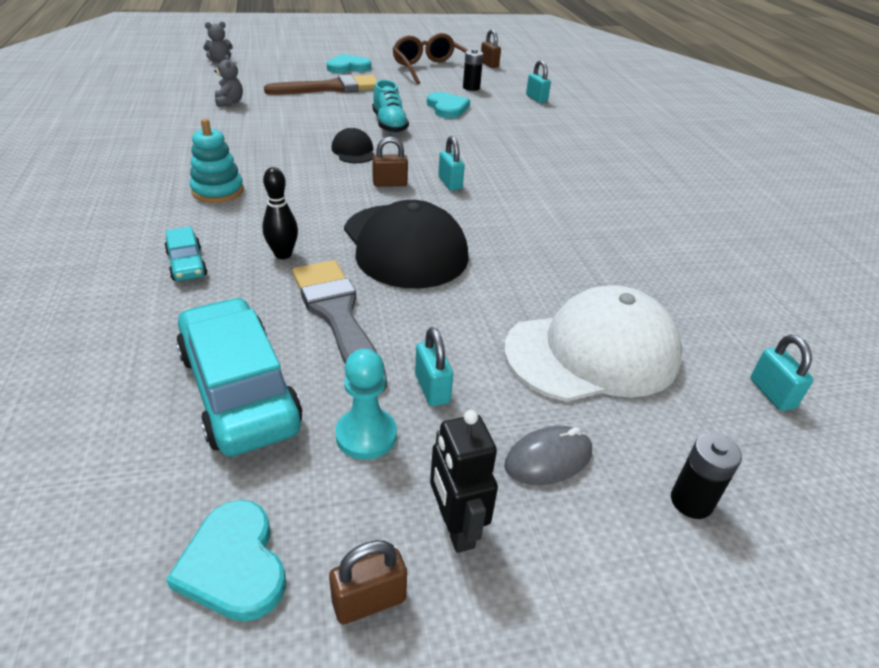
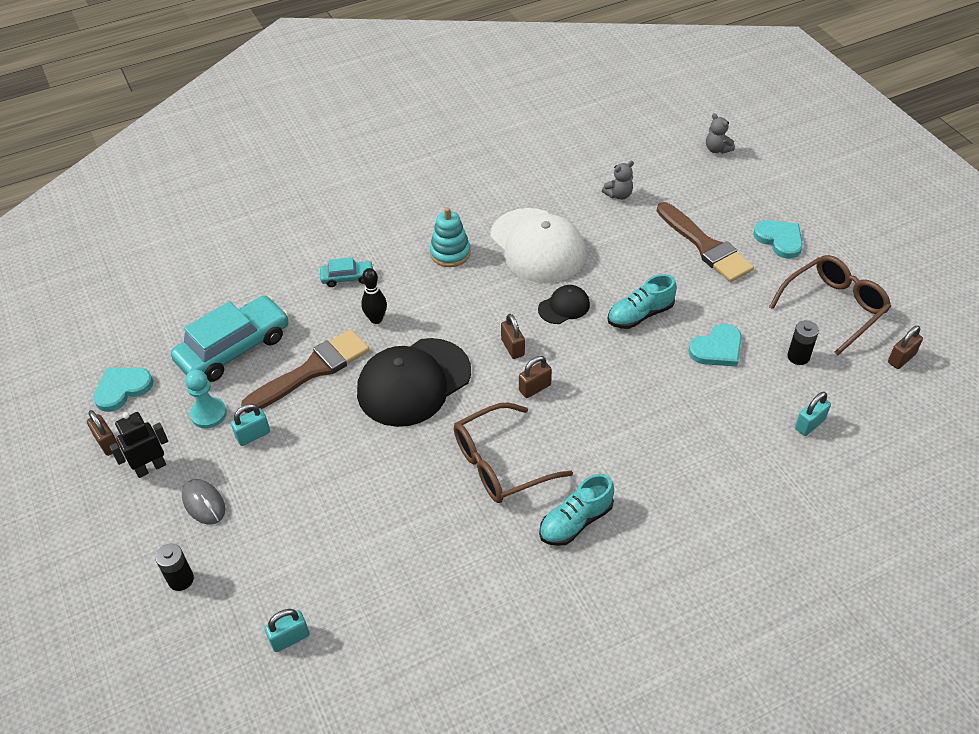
camera: 80 degrees right, 10 degrees up
turquoise car [164,226,207,281] -> turquoise car turned 150 degrees counterclockwise [320,257,374,287]
grey brush [292,260,387,393] -> brown brush [241,329,369,413]
turquoise padlock [438,136,465,190] -> brown padlock [519,356,552,398]
white cap [504,286,682,402] -> white cap moved to [490,208,586,283]
none -> brown glasses [454,402,573,503]
none -> turquoise shoe [539,474,614,546]

